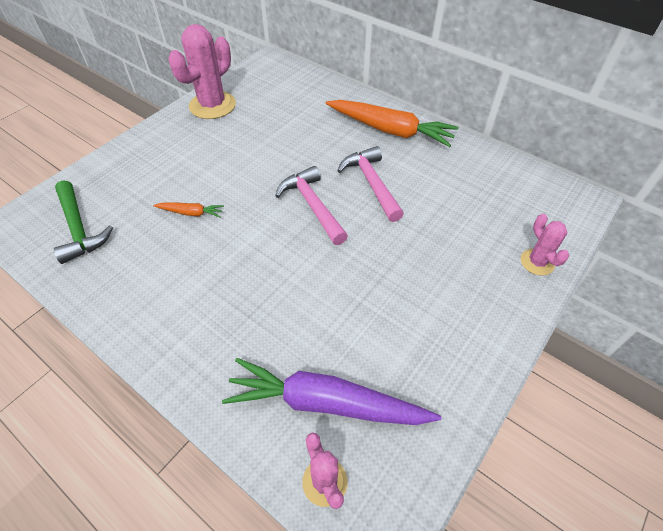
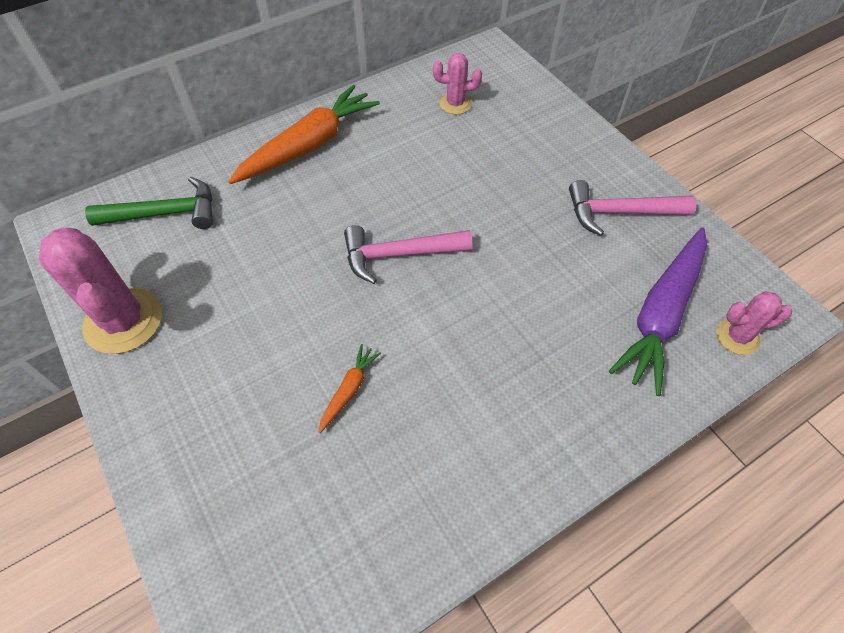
camera: 70 degrees left, 5 degrees up
green hammer [53,180,113,264] -> green hammer moved to [85,176,213,229]
pink hammer [337,146,404,222] -> pink hammer moved to [569,180,696,236]
pink cactus [521,214,569,276] -> pink cactus moved to [433,53,482,115]

